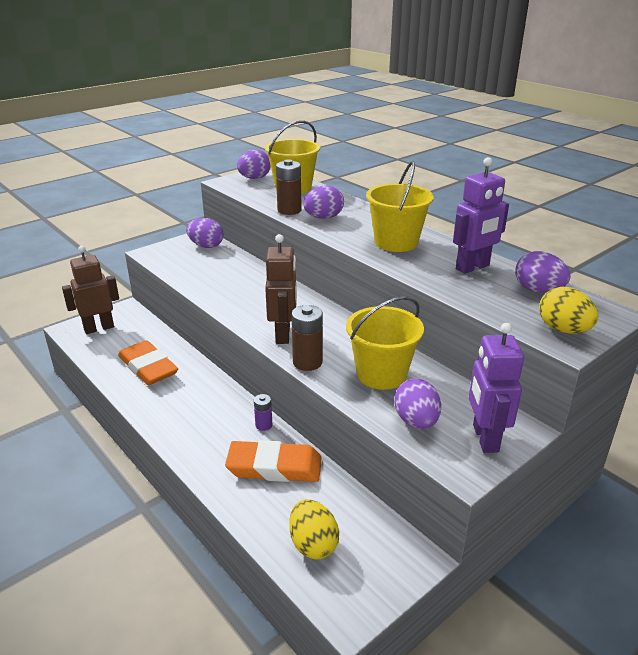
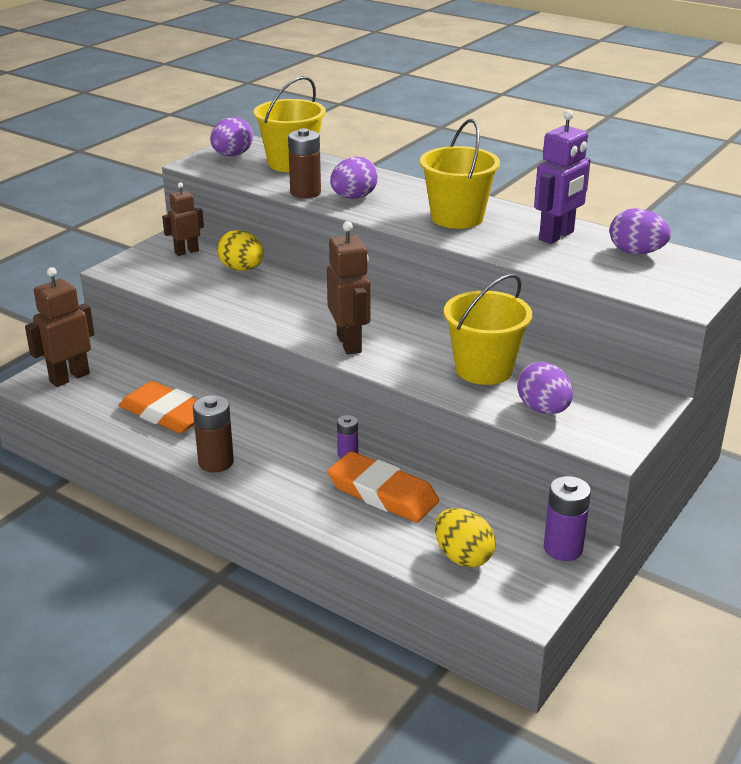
camera: 15 degrees left, 0 degrees up
purple egg [186,218,223,248] -> brown robot [162,182,204,256]
orange eraser [225,440,322,482] -> orange eraser turned 45 degrees clockwise [328,451,439,523]
brown battery [291,305,323,371] -> brown battery moved to [193,395,234,472]
purple robot [469,323,524,453] -> none
yellow egg [539,286,598,334] -> yellow egg moved to [217,230,264,271]
none -> purple battery [544,476,591,561]

